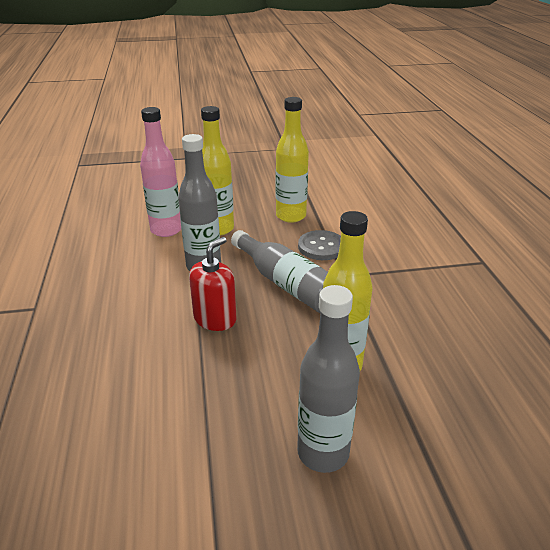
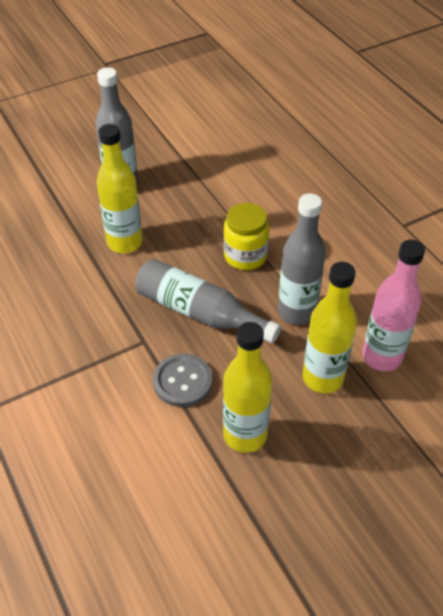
camera: 160 degrees right, 15 degrees up
red soap dispenser [189,237,236,331] -> yellow jar [223,203,269,270]

